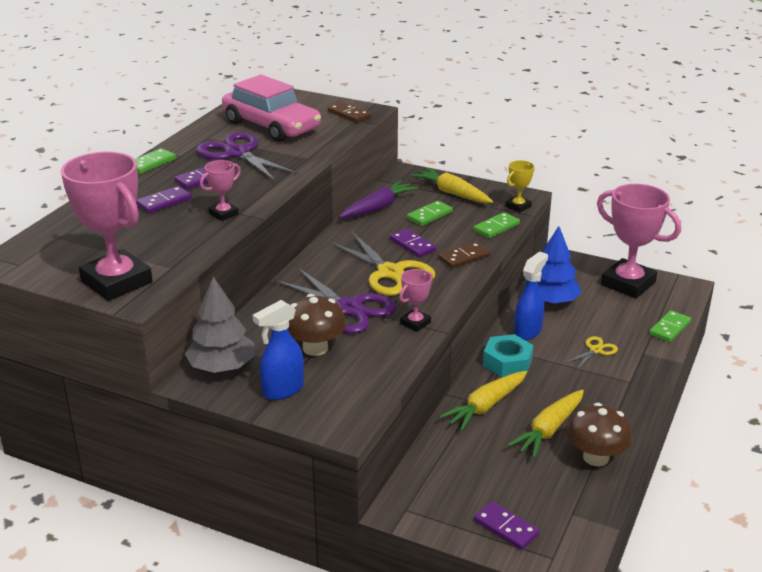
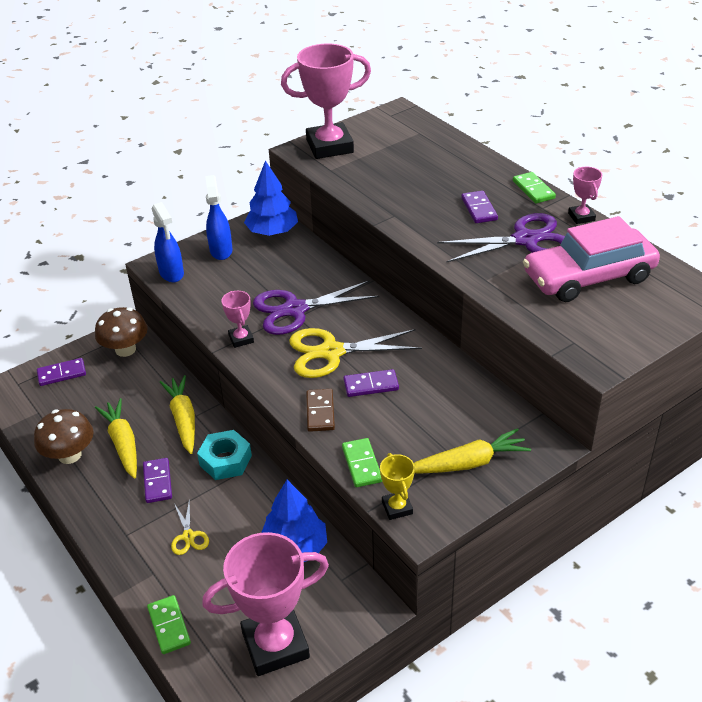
camera: 120 degrees right, 10 degrees up
purple domino [136,186,192,213] -> purple domino moved to [143,458,172,503]
grey tree [185,277,255,373] -> blue tree [244,160,298,236]
pink trophy [200,160,241,221] -> pink trophy moved to [568,167,602,224]
brown mushroom [288,294,346,356] -> brown mushroom moved to [95,307,148,357]
brown domino [328,102,371,123] -> none
purple carrot [339,180,418,218] -> none
green domino [407,201,453,226] -> none
blue spray bottle [514,252,548,340] -> blue spray bottle moved to [152,202,184,282]

